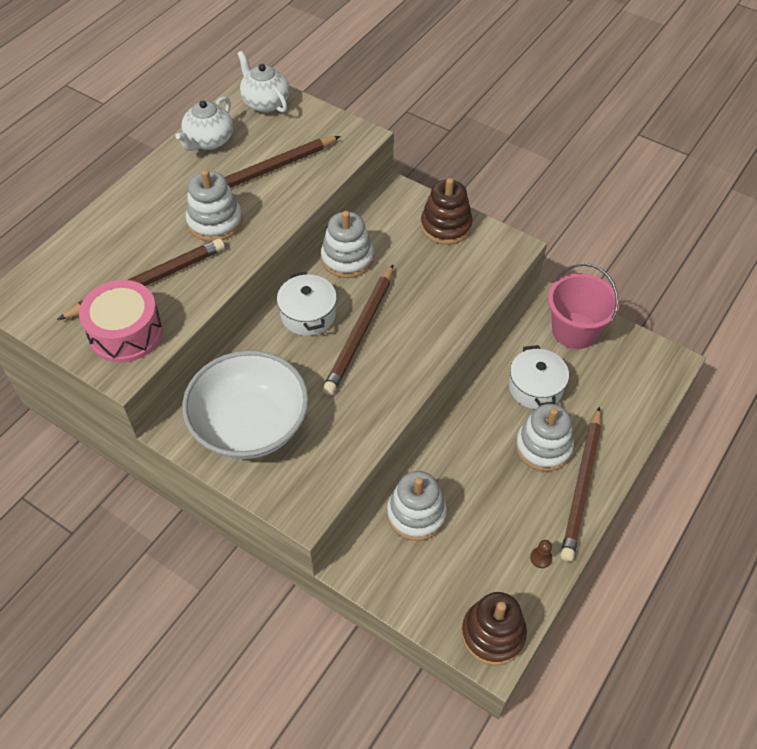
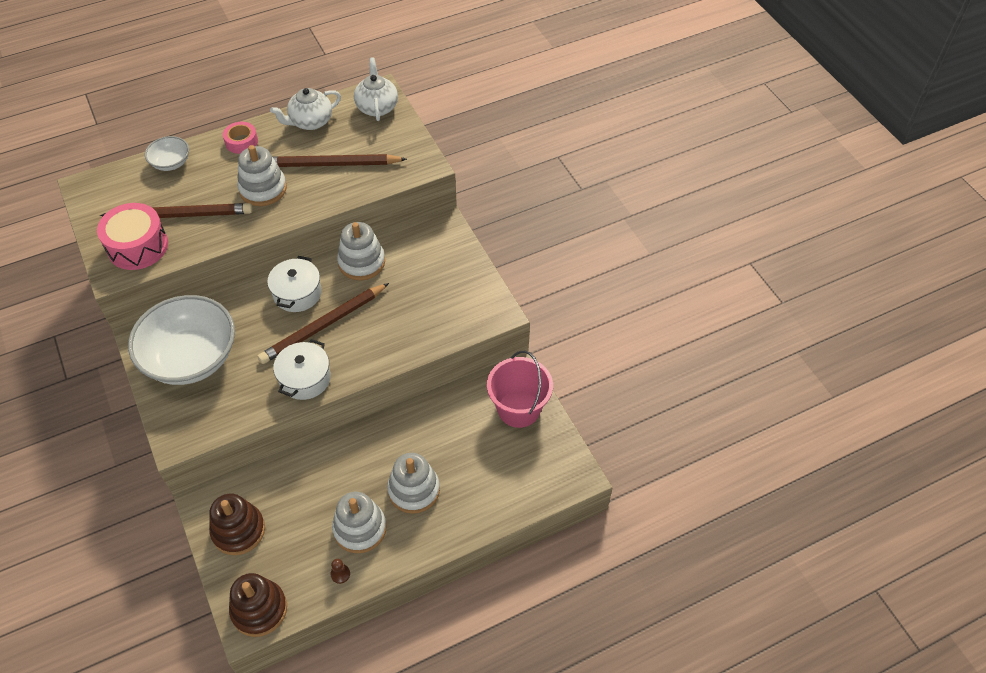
camera: 30 degrees right, 0 degrees up
white stacking toy [387,471,447,541] -> white stacking toy moved to [332,492,386,553]
brown stacking toy [421,178,473,245] -> brown stacking toy moved to [209,493,265,555]
white pot [509,345,569,409] -> white pot moved to [273,339,331,400]
brown pencil [560,407,601,562] -> none
none -> white bowl [145,136,189,171]
none -> pink tape [223,122,258,154]

